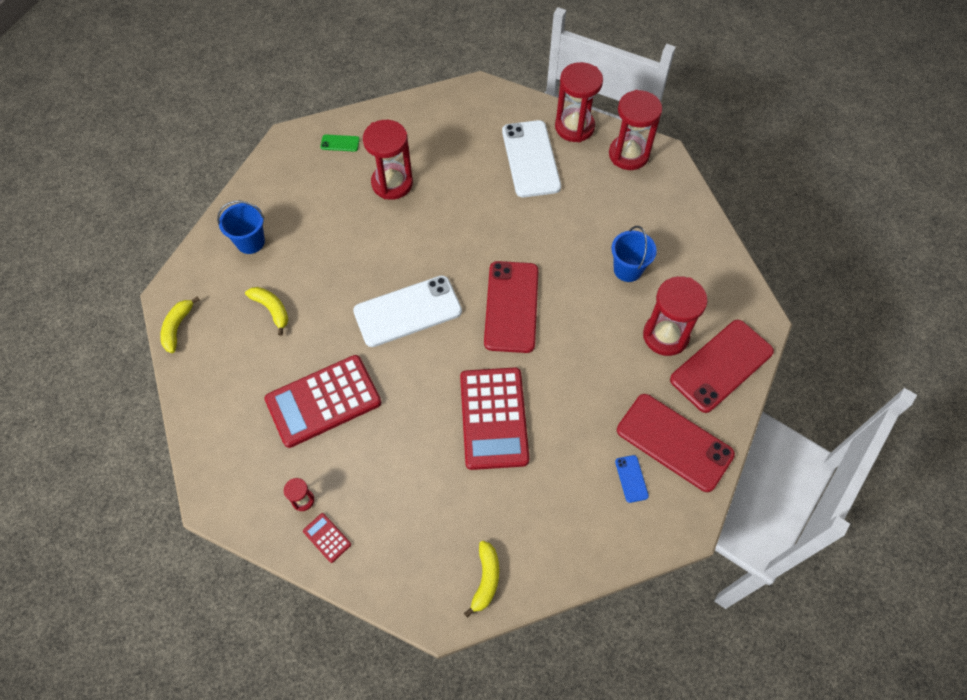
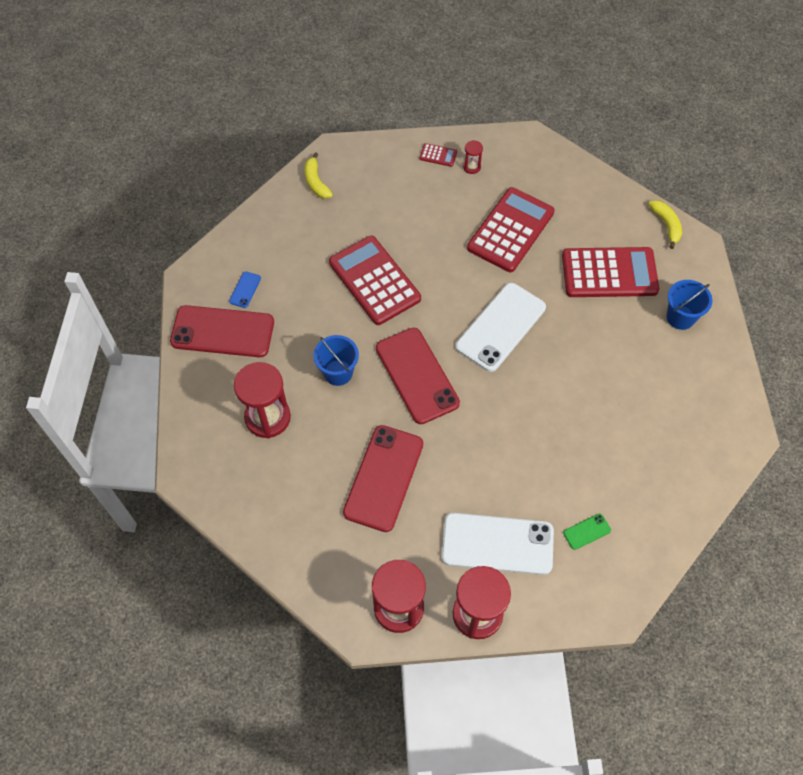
camera: 150 degrees right, 0 degrees up
yellow banana [245,287,289,336] -> red calculator [562,247,659,297]
green phone [320,135,360,152] -> green phone moved to [563,514,611,550]
red hourglass [363,120,413,200] -> none
white phone [502,120,561,197] -> white phone turned 45 degrees counterclockwise [442,513,554,575]
blue bucket [611,226,657,282] -> blue bucket moved to [313,335,359,386]
blue phone [615,455,649,503] -> blue phone turned 60 degrees clockwise [229,271,261,308]
red phone [670,320,774,413] -> red phone moved to [343,425,423,532]

